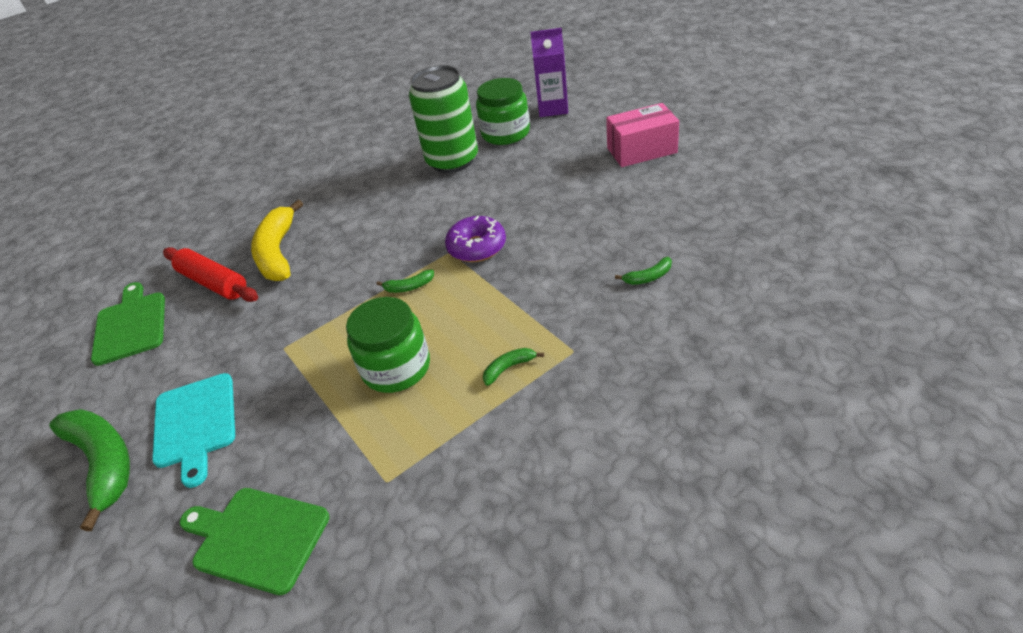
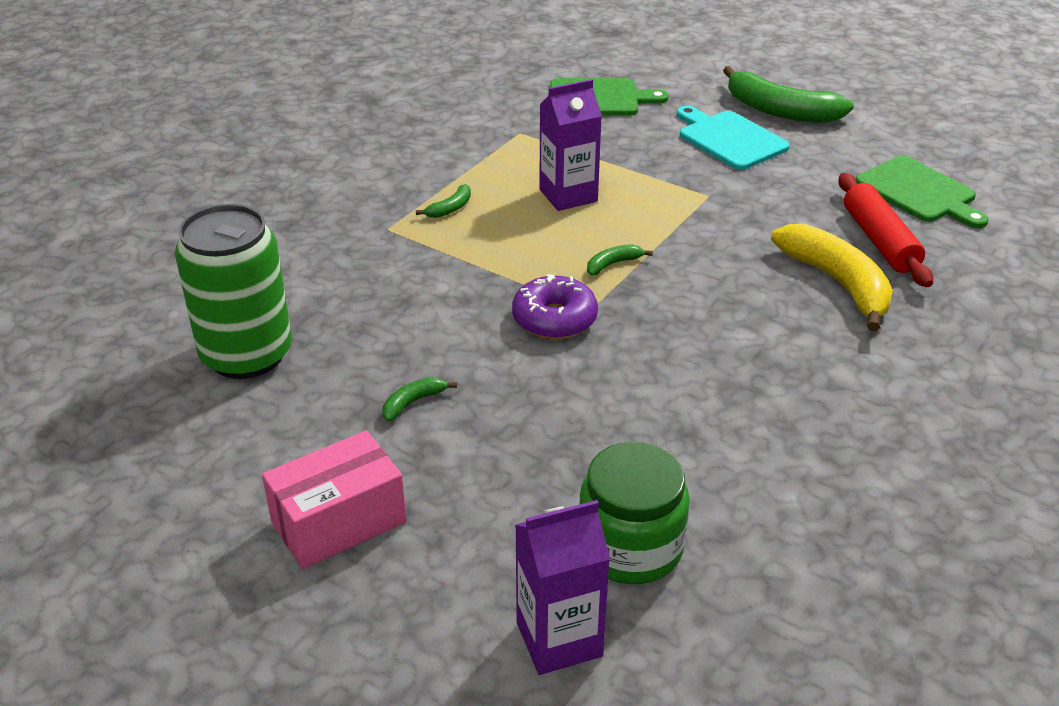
camera: 155 degrees right, 5 degrees down
red rolling pin [163,247,258,302] -> red rolling pin turned 60 degrees clockwise [838,173,933,287]
green jar [346,297,430,393] -> purple carton [539,79,602,211]
green can [409,65,478,173] -> green can moved to [175,204,292,379]
green banana [615,257,672,285] -> green banana moved to [383,377,457,422]

